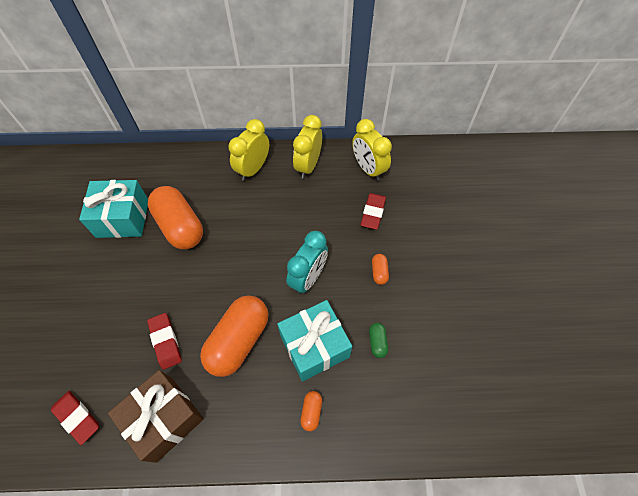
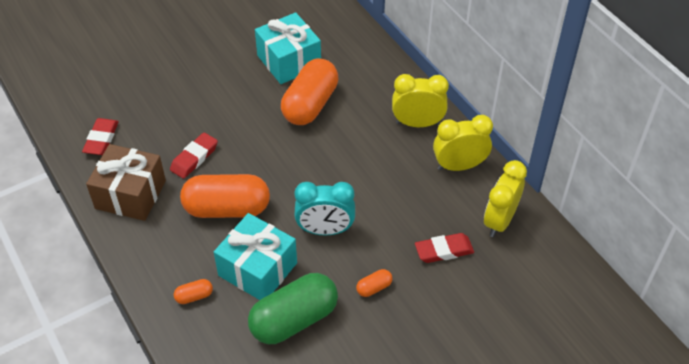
camera: 60 degrees right, 10 degrees down
green capsule [369,323,388,358] -> green capsule [248,273,338,344], size x2.40

